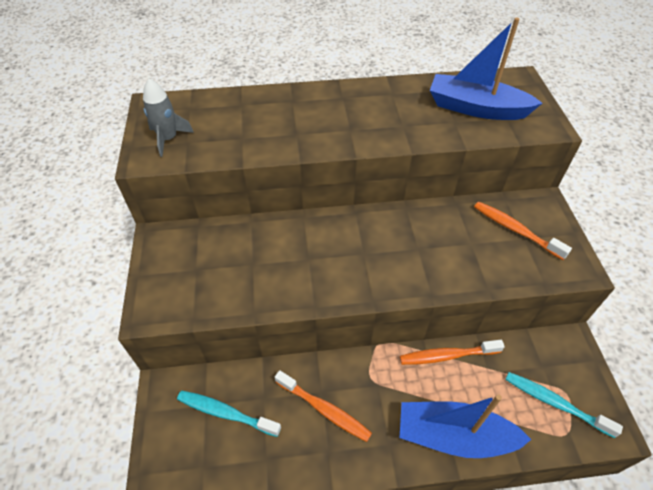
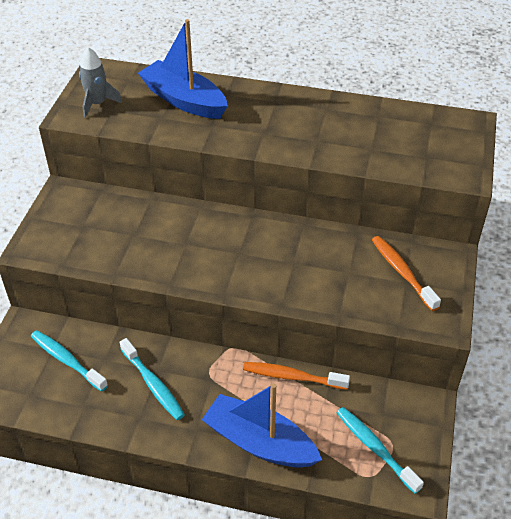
camera: 20 degrees right, 5 degrees down
orange toothbrush [275,370,372,442] -> turquoise toothbrush [120,338,185,420]
blue boat [430,18,542,120] -> blue boat moved to [138,19,228,119]

